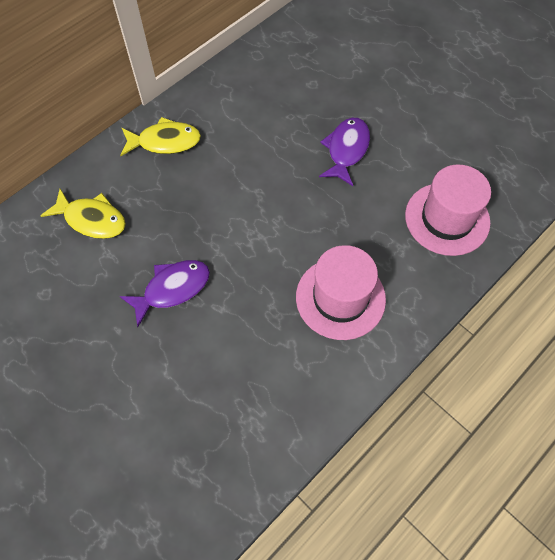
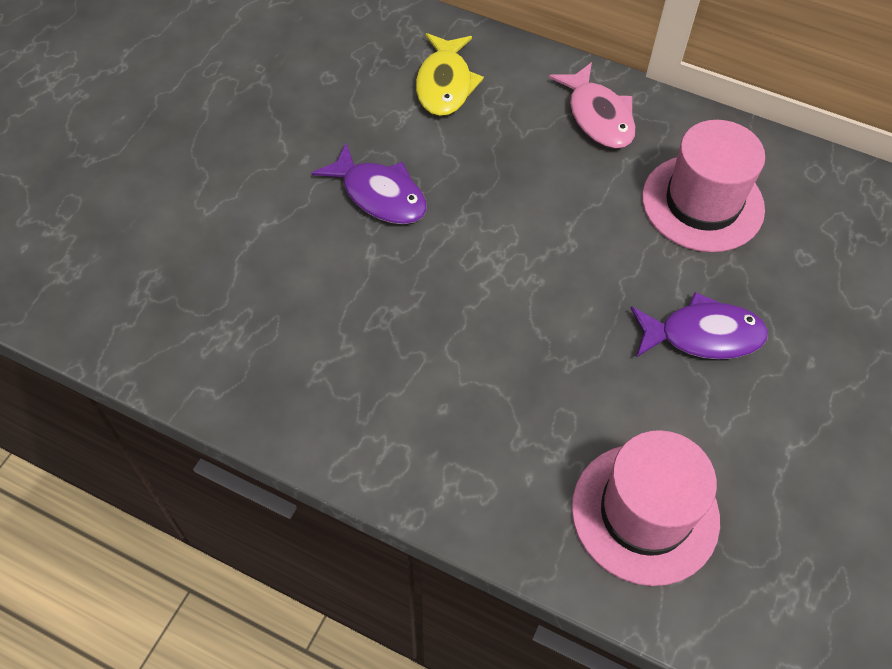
camera: 70 degrees right, 5 degrees down
yellow fish [120,117,201,156] -> pink fish [549,62,636,149]
pink hat [296,245,386,340] -> pink hat moved to [642,120,765,252]

